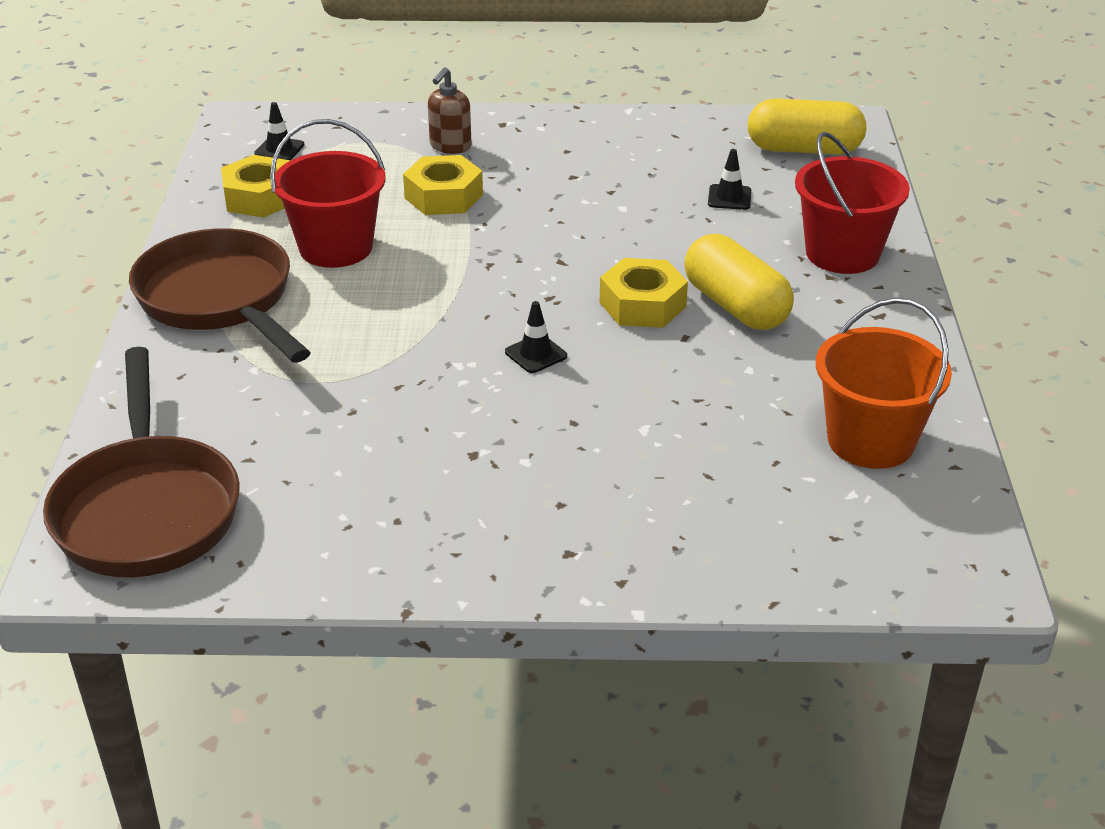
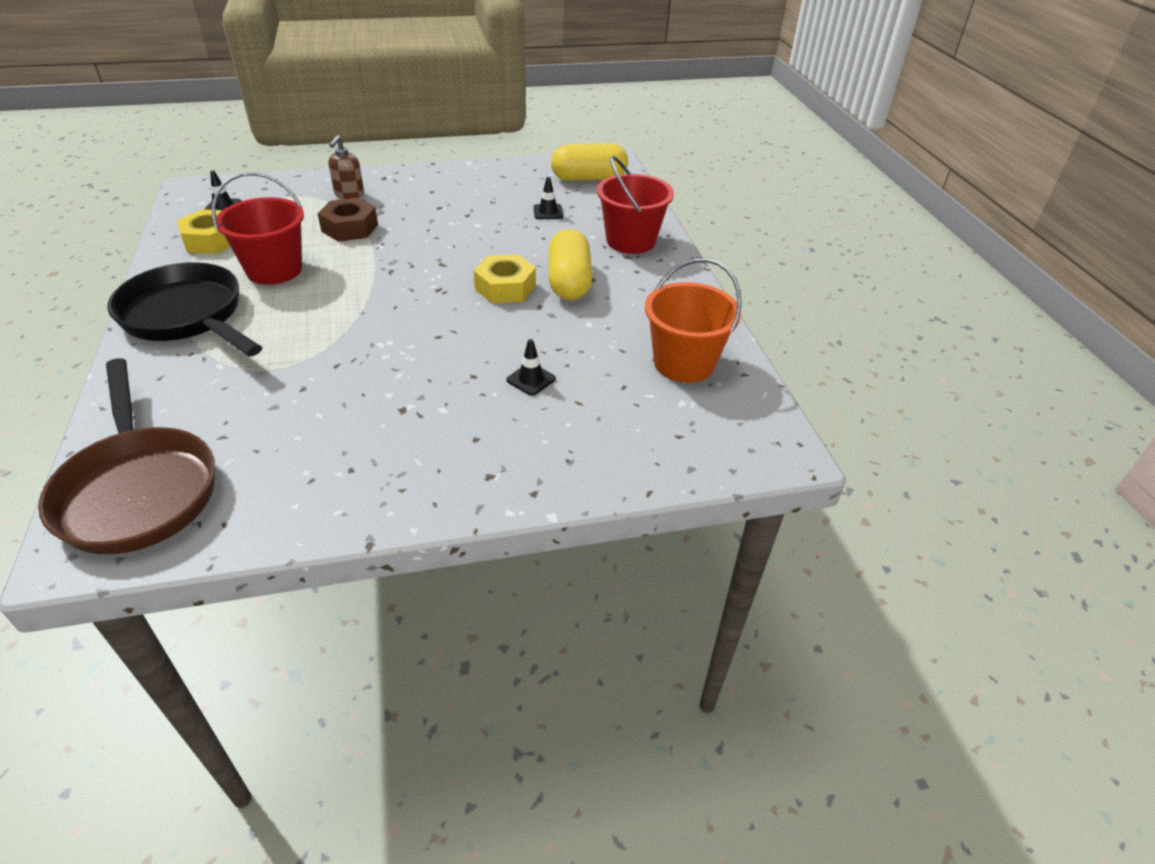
camera: 15 degrees left, 5 degrees up
brown pan [129,228,311,362] -> black pan [108,262,262,356]
yellow nut [403,155,483,215] -> brown nut [317,198,378,242]
black traffic cone [505,301,567,373] -> black traffic cone moved to [506,339,556,396]
yellow capsule [684,234,794,330] -> yellow capsule turned 45 degrees clockwise [549,229,592,300]

